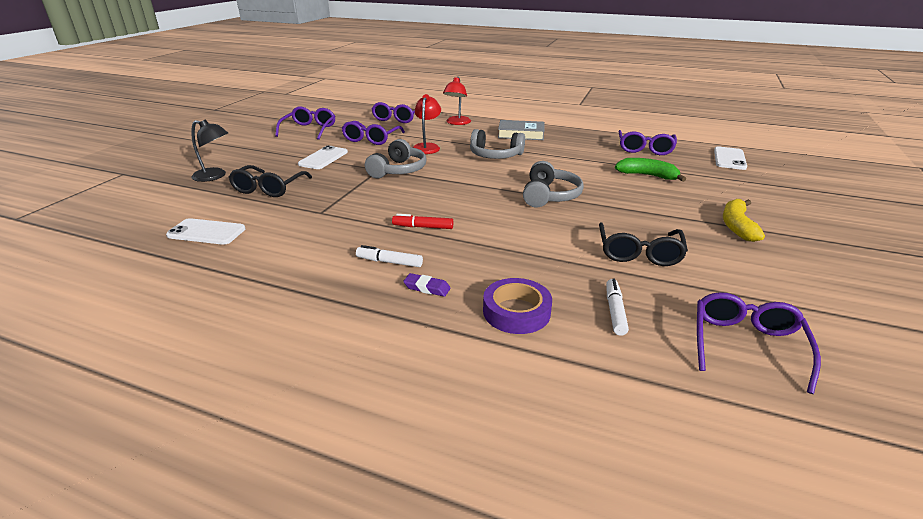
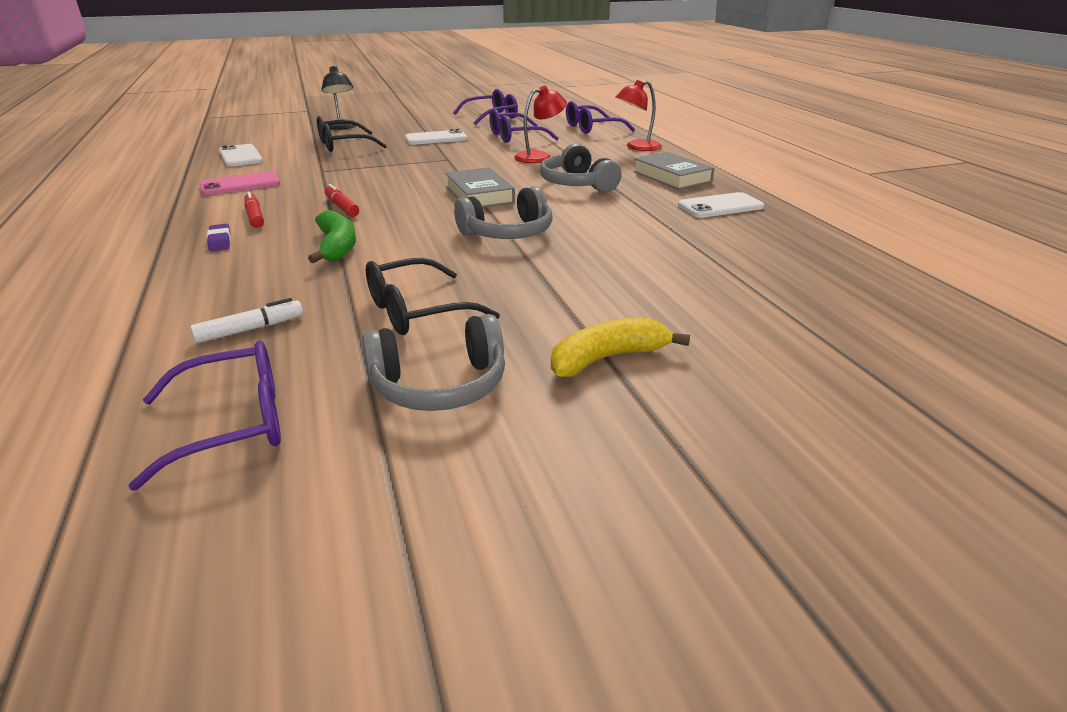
camera: 50 degrees right, 0 degrees up
white marker [356,245,423,267] -> red marker [244,191,264,228]
grey headphones [365,139,426,178] -> grey headphones moved to [362,314,505,411]
purple tape [483,278,552,334] -> none
green banana [615,158,686,182] -> green banana moved to [308,210,356,263]
purple glasses [618,130,677,155] -> none
white phone [714,146,747,170] -> white phone moved to [678,192,764,218]
none -> pink phone [199,171,280,195]
none -> grey book [445,167,515,208]

